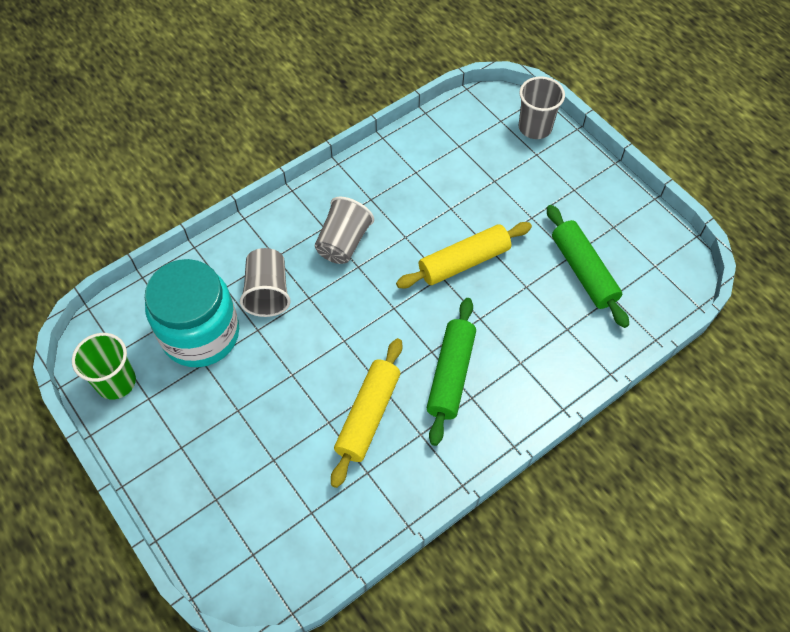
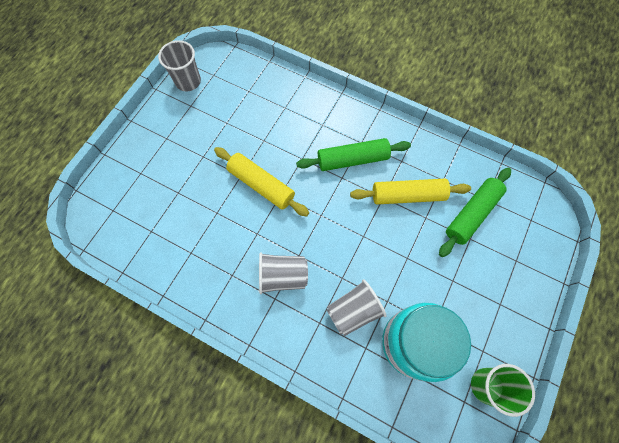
camera: 115 degrees left, 10 degrees up
grey cup [518,76,565,139] -> grey cup moved to [158,40,201,91]
green rolling pin [547,205,629,328] -> green rolling pin moved to [439,168,511,257]

